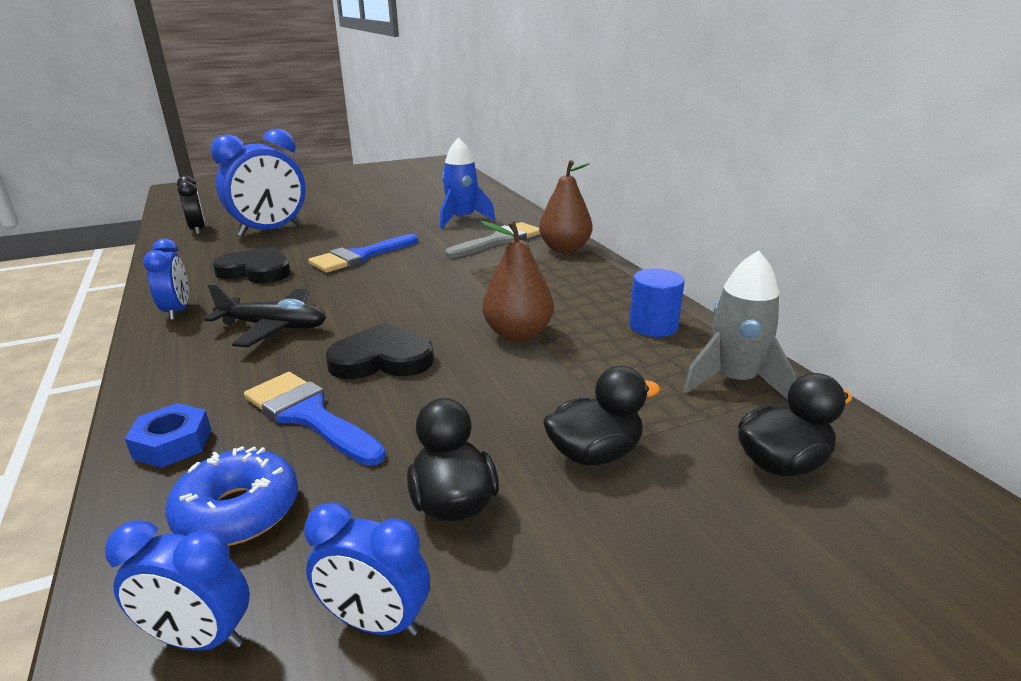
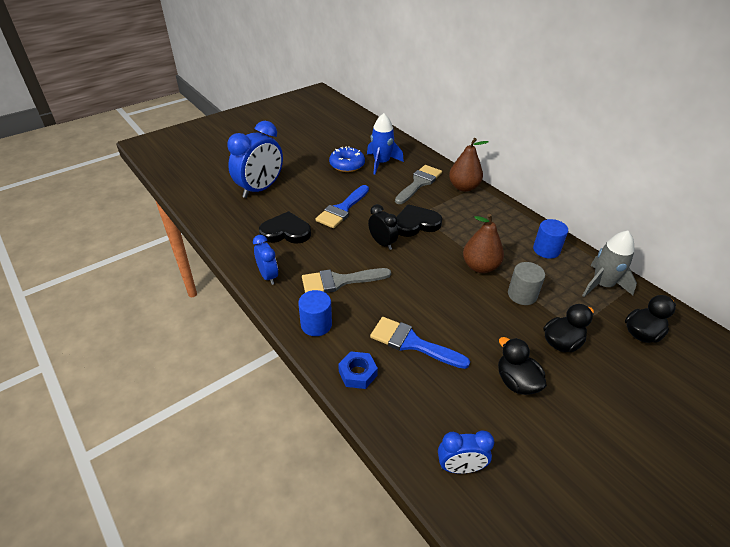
camera: 15 degrees left, 15 degrees up
blue donut [165,446,298,546] -> blue donut moved to [329,146,365,172]
black clock [177,175,205,235] -> black clock moved to [368,204,398,250]
black plane [205,283,326,347] -> grey brush [302,268,391,293]
blue clock [304,502,430,636] -> none
black heart [326,322,434,379] -> black heart moved to [397,204,442,237]
none -> blue cylinder [298,290,332,336]
none -> grey cylinder [508,262,545,305]

